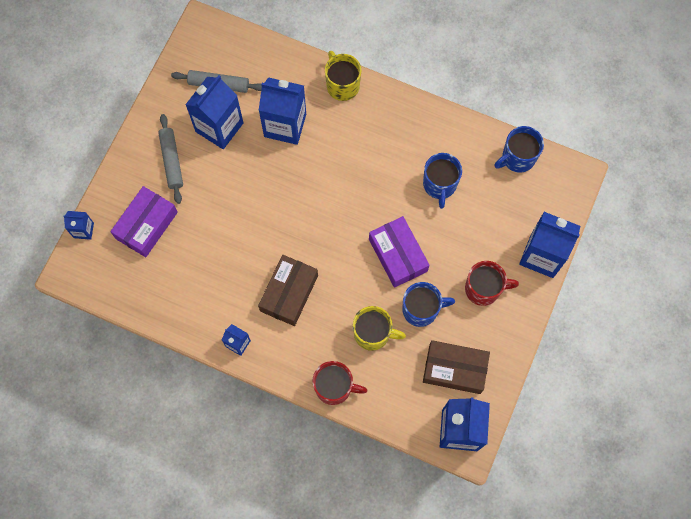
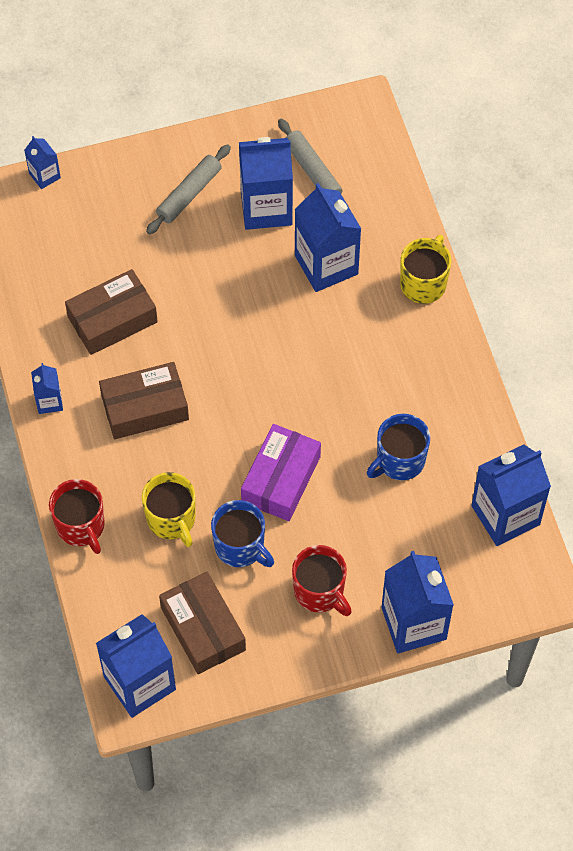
camera: 50 degrees right, 10 degrees down
purple box [110,186,178,257] -> none
blue mug [494,126,544,173] -> blue carton [471,444,551,546]
none -> brown box [65,269,158,355]

